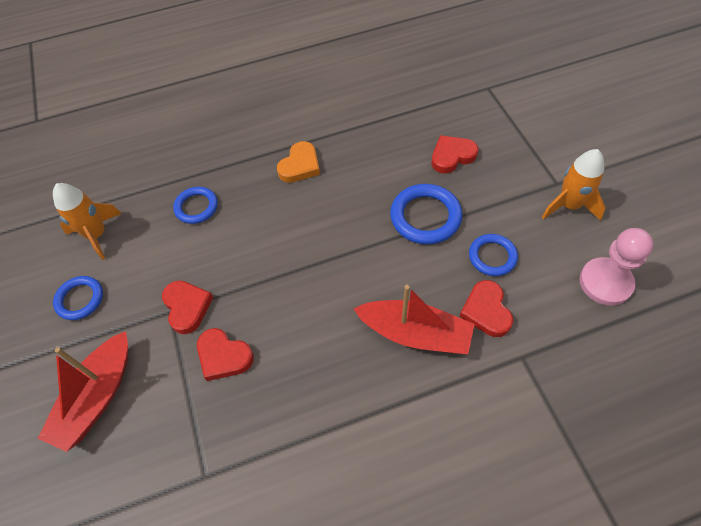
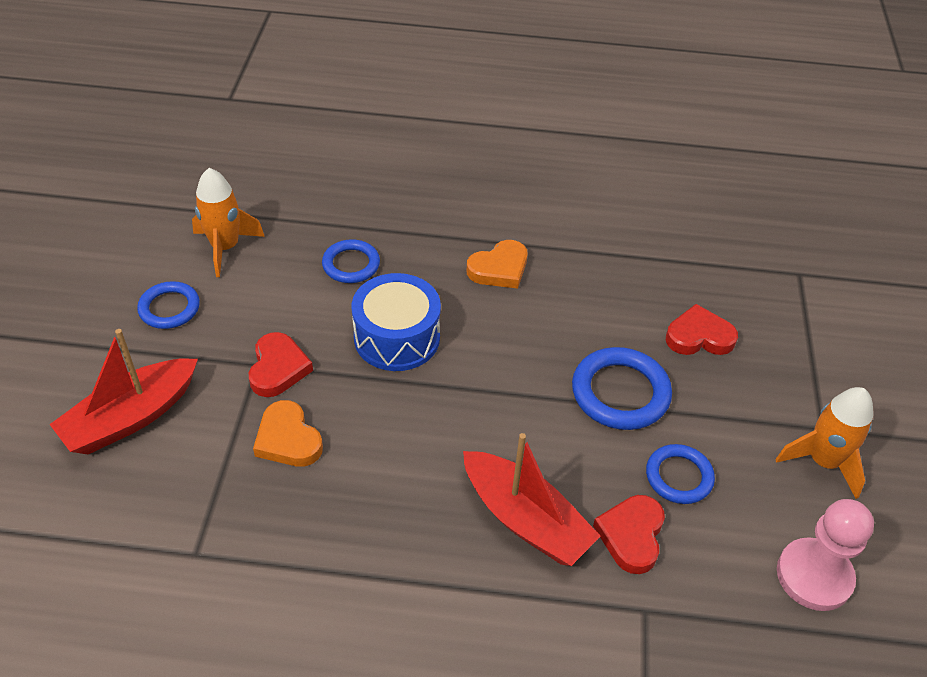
camera: 20 degrees right, 10 degrees down
red heart [197,328,254,381] -> orange heart [253,400,323,467]
none -> blue drum [352,273,441,371]

